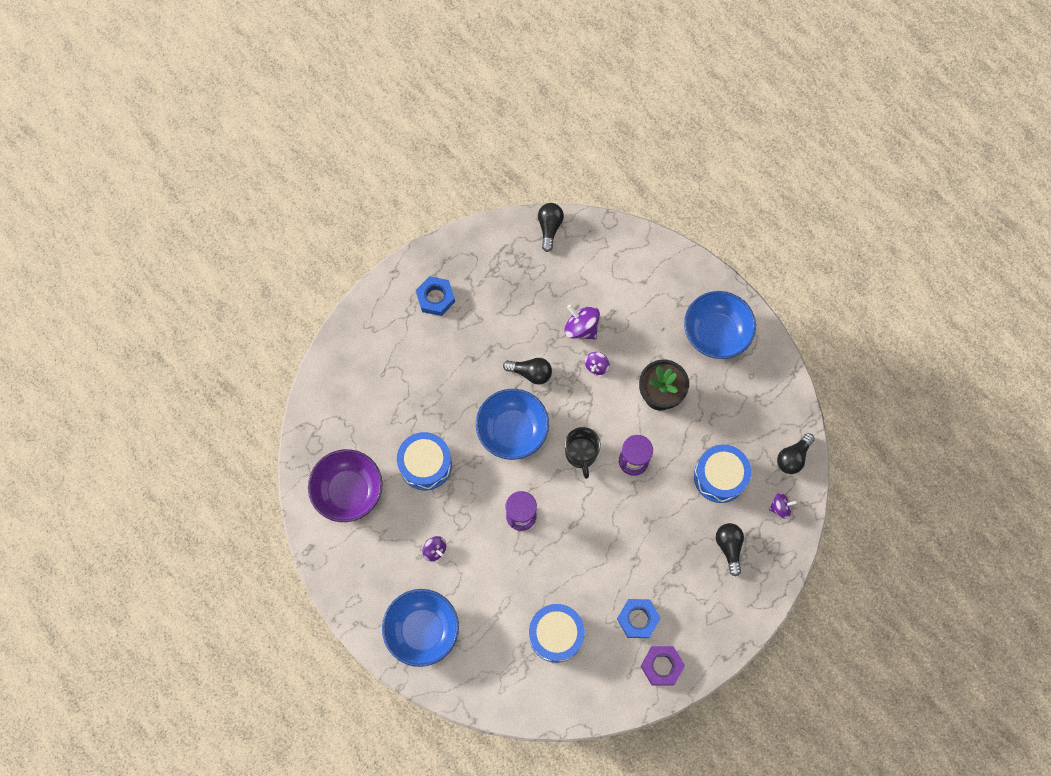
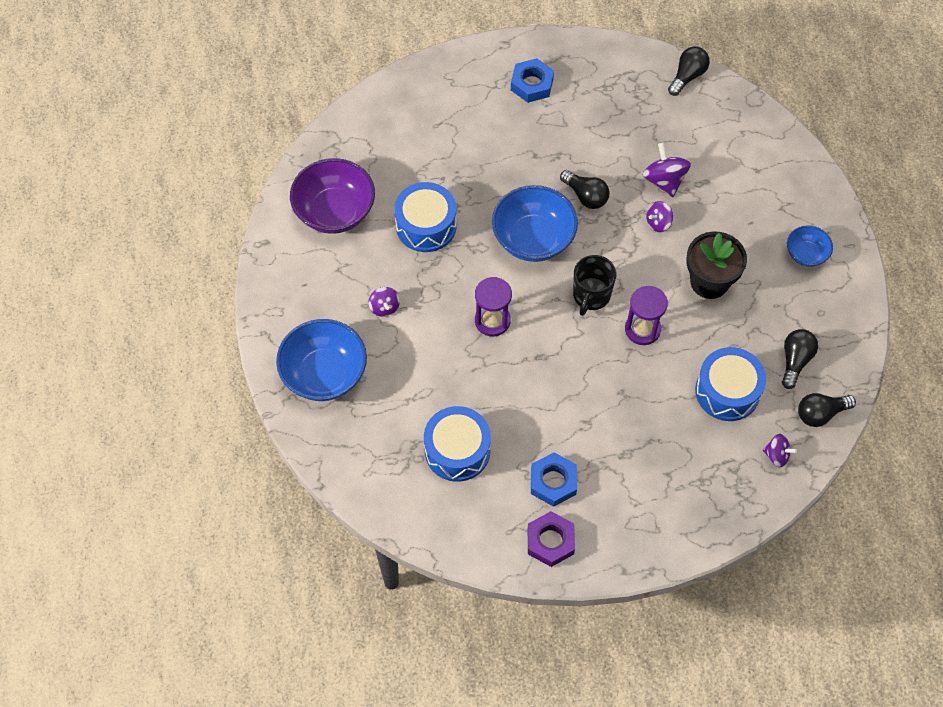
camera: 30 degrees right, 10 degrees down
blue bowl [684,291,756,359] -> blue bowl [787,225,833,267], size x0.54
black light bulb [716,523,744,576] -> black light bulb moved to [782,329,818,389]

